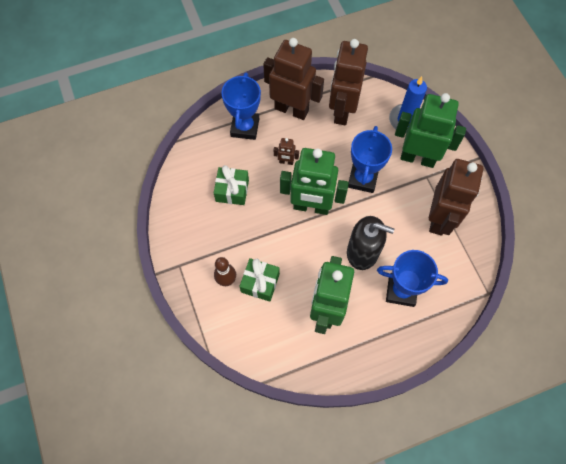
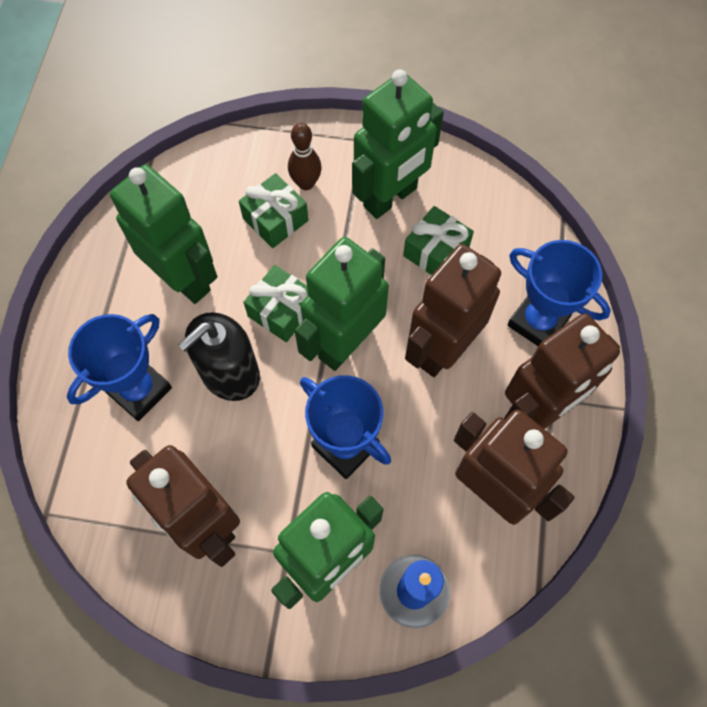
camera: 120 degrees right, 0 degrees up
brown robot [274,138,299,165] -> brown robot [405,244,501,377], size x2.42
none -> green gift [243,265,308,342]
none -> green robot [352,69,444,219]

